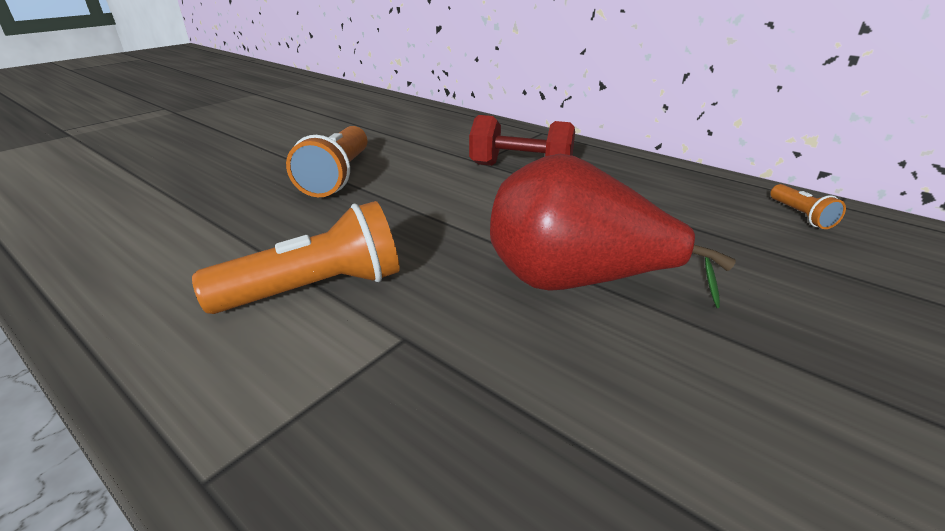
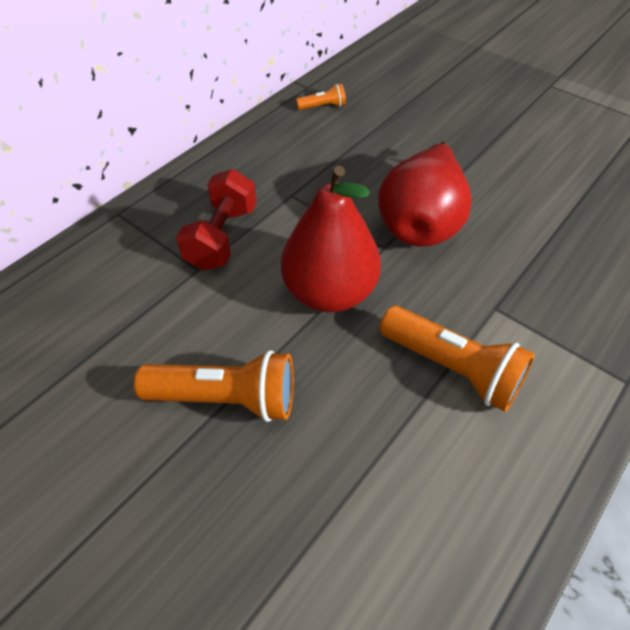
camera: 90 degrees left, 20 degrees up
orange flashlight [192,201,400,314] -> orange flashlight turned 150 degrees clockwise [380,306,535,412]
none -> red pear [281,166,381,312]

